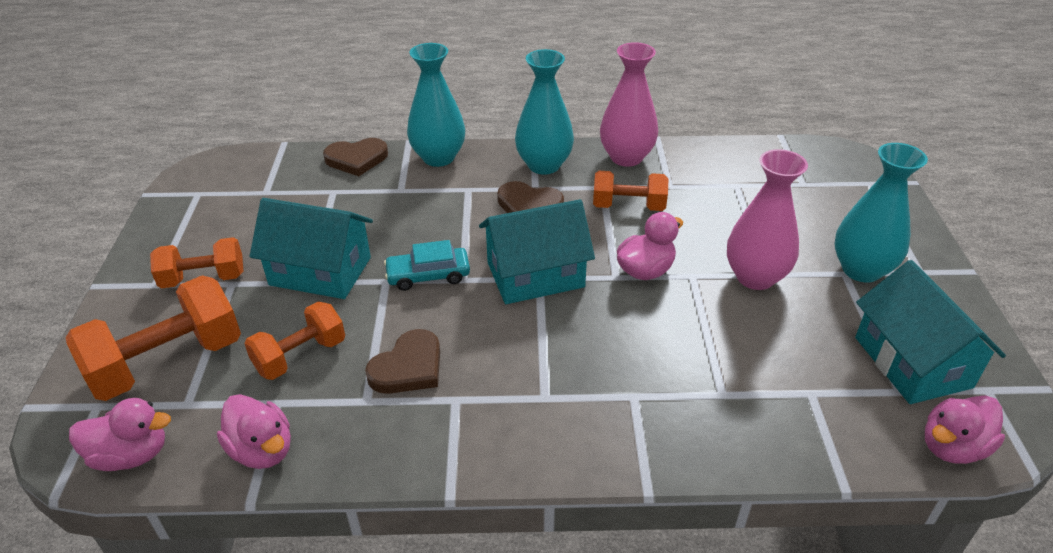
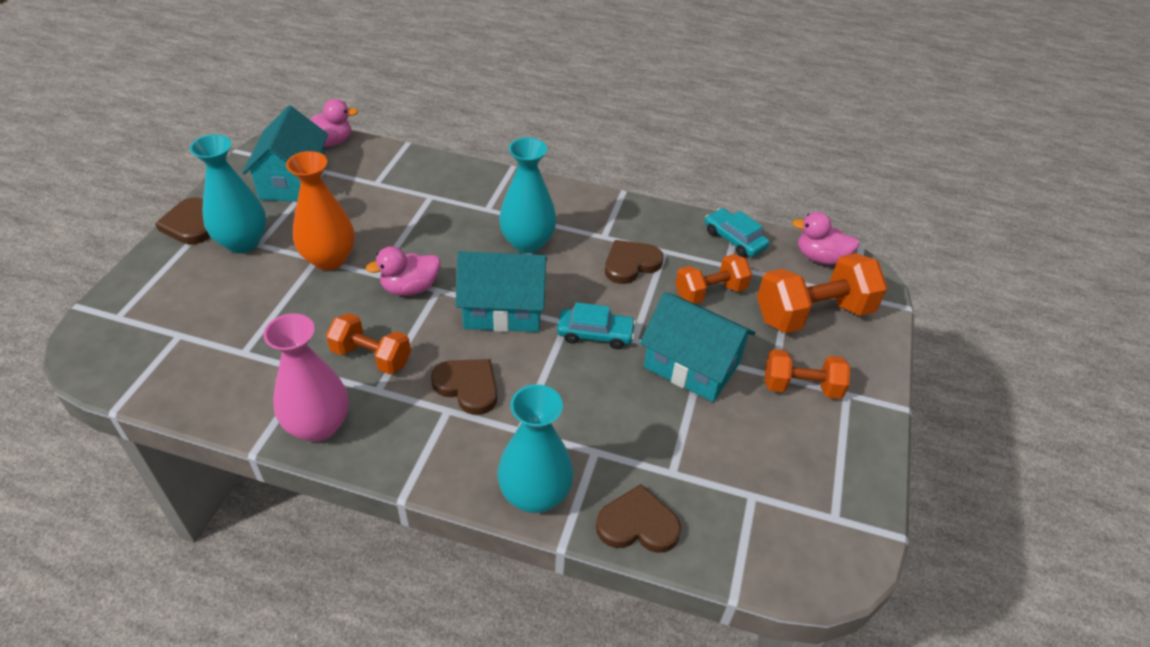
camera: 165 degrees left, 5 degrees up
pink duck [217,394,291,469] -> turquoise car [705,208,770,257]
turquoise vase [515,49,574,174] -> turquoise vase moved to [499,137,557,254]
pink vase [727,149,808,290] -> orange vase [286,151,355,270]
none -> brown heart [155,197,210,244]

